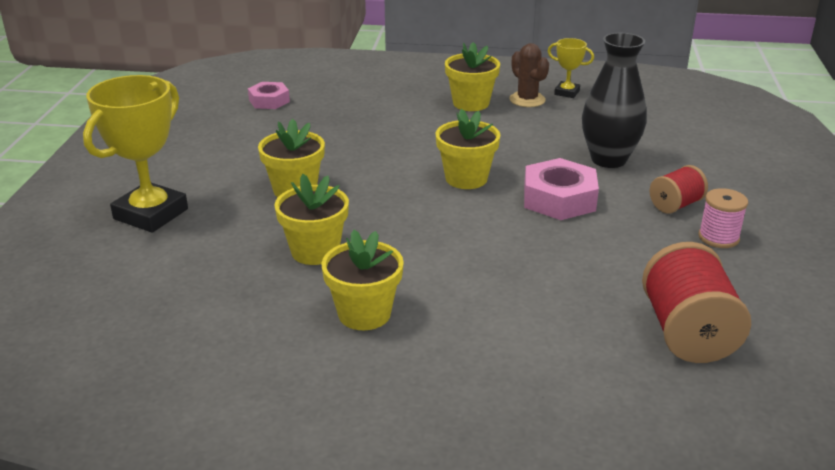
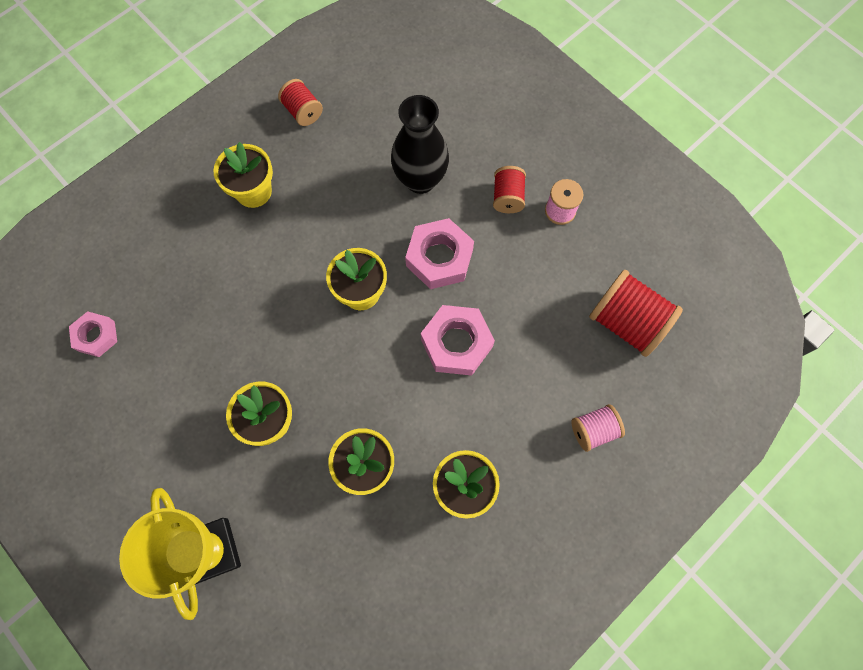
camera: 50 degrees left, 40 degrees up
brown cactus [509,43,549,107] -> none
yellow trophy [548,38,594,98] -> red spool [278,79,323,126]
none -> pink nut [421,305,495,376]
none -> pink spool [571,404,625,452]

